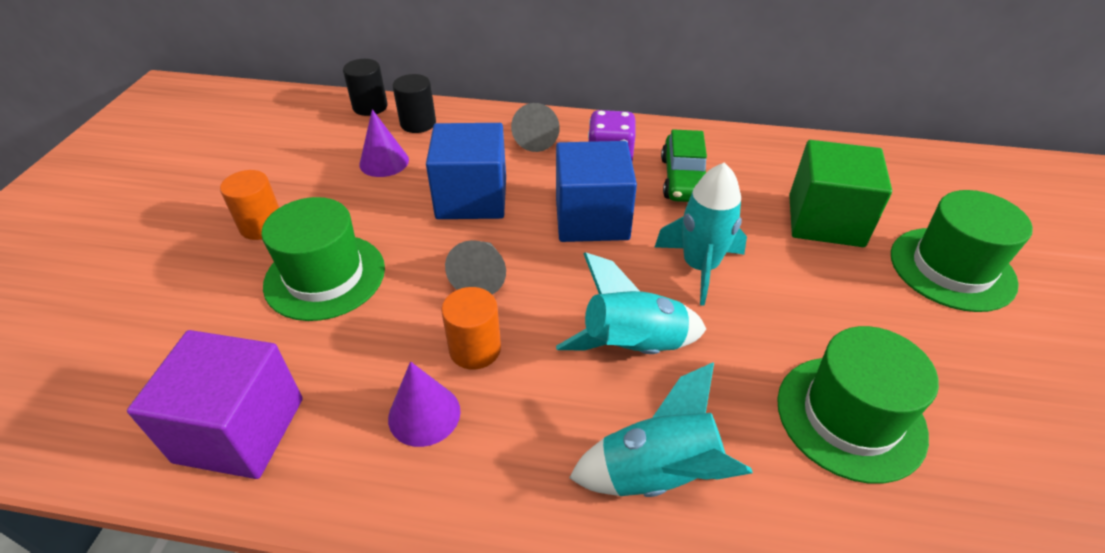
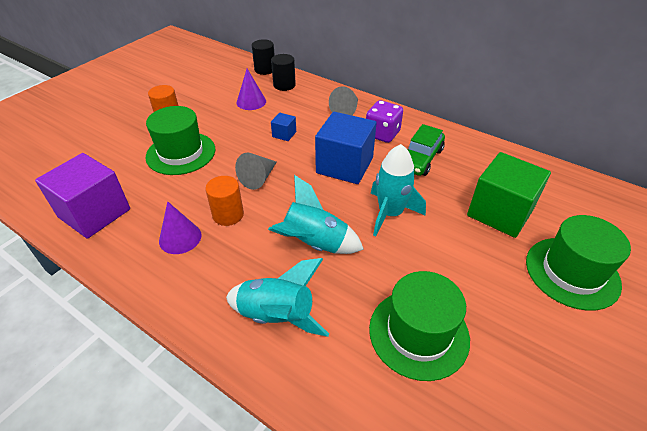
camera: 25 degrees right, 0 degrees up
blue cube [426,123,506,219] -> blue cube [271,113,296,141], size x0.44

